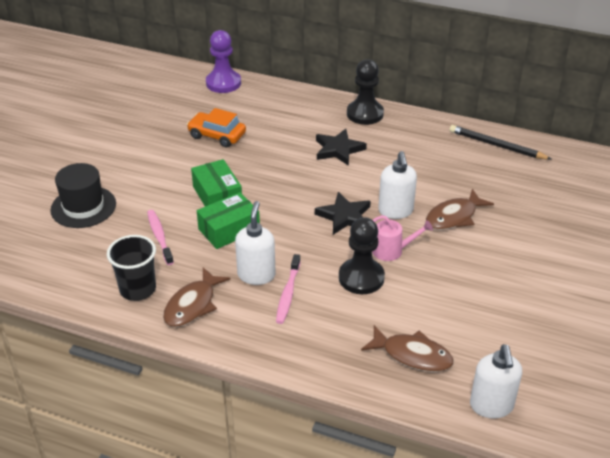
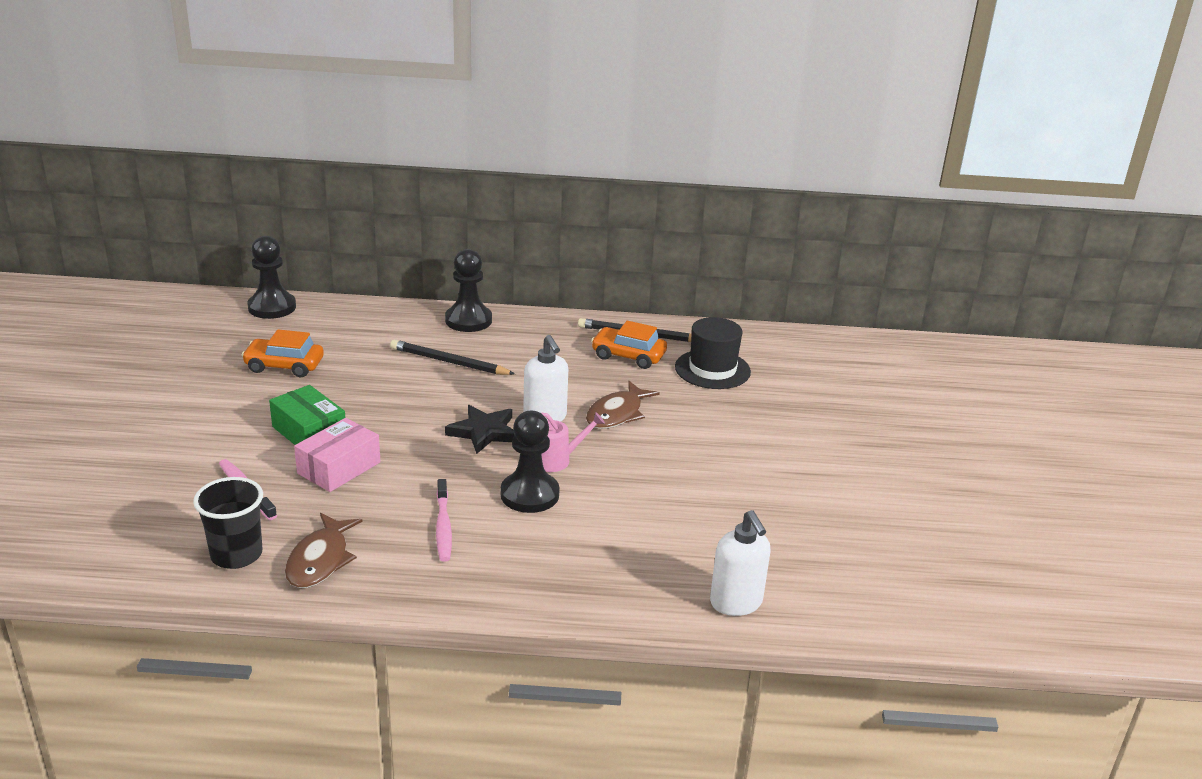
camera: 20 degrees left, 10 degrees down
black hat [50,163,116,228] -> black hat moved to [675,317,751,389]
green box [197,192,260,249] -> pink box [294,418,380,492]
purple pawn [206,30,241,93] -> black pawn [247,236,296,319]
white soap dispenser [235,201,276,285] -> none
black star [316,129,367,166] -> black pencil [390,339,515,375]
brown fish [361,325,454,372] -> none
none -> orange car [591,321,667,369]

